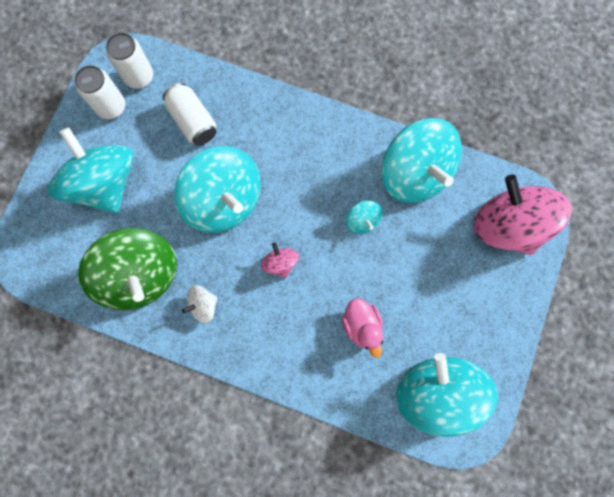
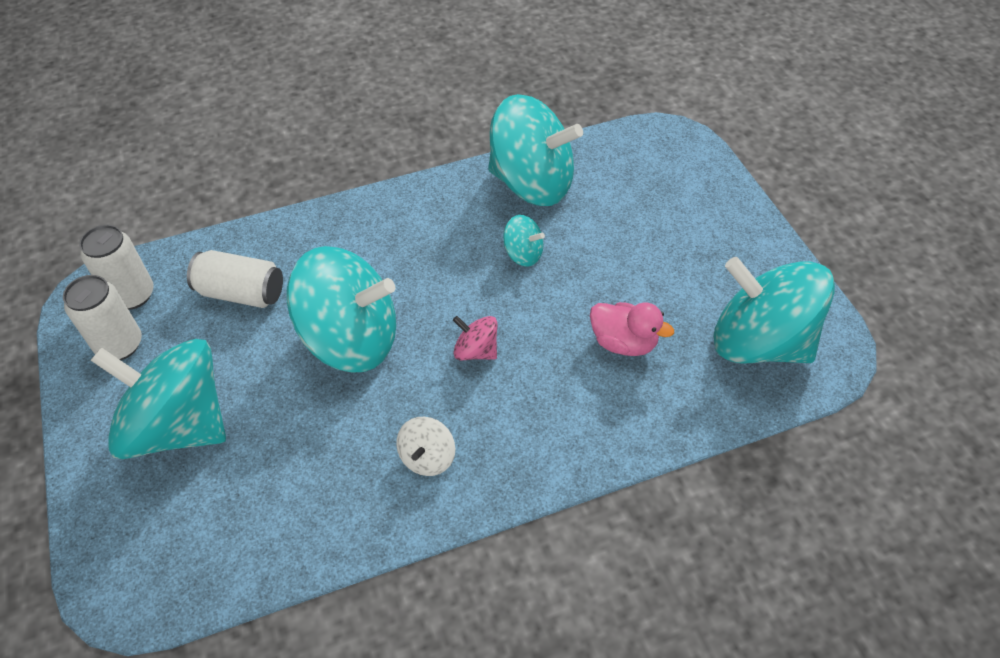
camera: 40 degrees left, 25 degrees down
green spinning top [78,228,177,310] -> none
pink spinning top [474,175,572,255] -> none

